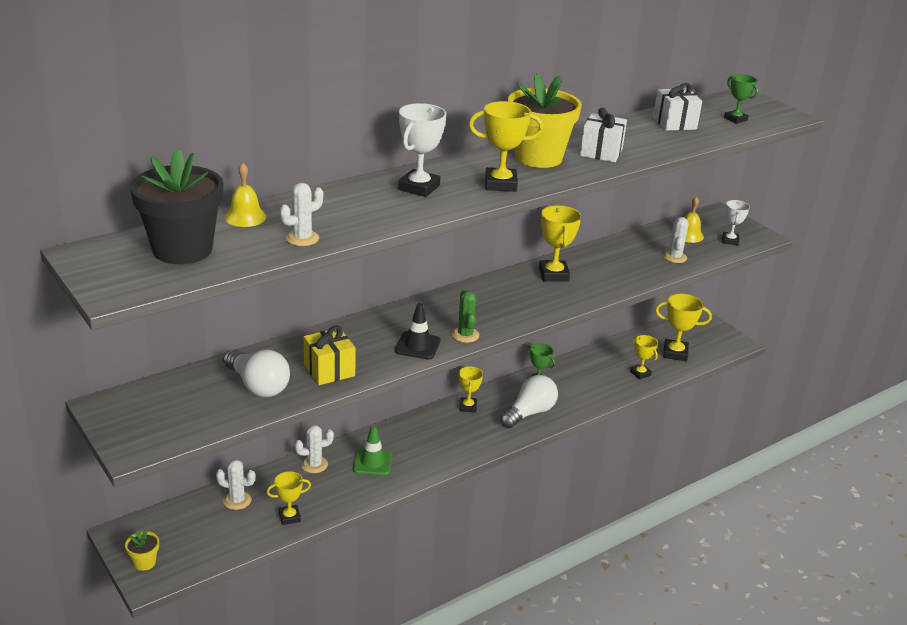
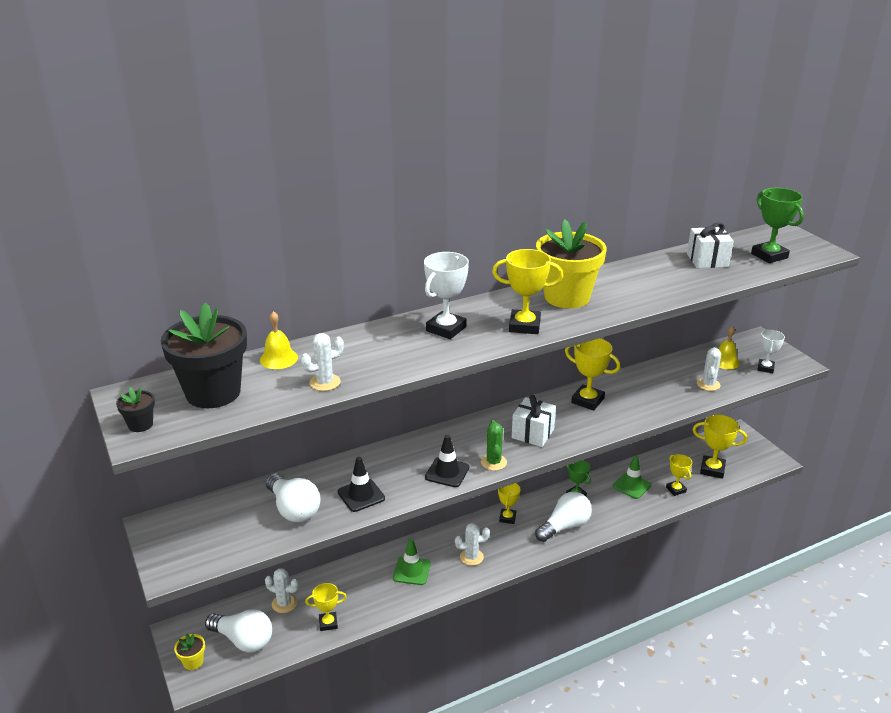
camera: 10 degrees right, 0 degrees up
white cactus [295,425,334,473] -> white cactus moved to [455,523,490,566]
yellow gift [304,326,356,385] -> black traffic cone [338,457,385,512]
yellow trophy [539,205,581,282] -> yellow trophy turned 60 degrees counterclockwise [565,338,620,411]
white gift [580,108,627,162] -> white gift moved to [512,395,556,447]
green trophy [724,74,758,124] -> green trophy [751,188,804,263], size x1.57
none -> black flower pot [116,387,155,432]
none -> white light bulb [205,609,272,652]
none -> green traffic cone [613,455,651,499]

